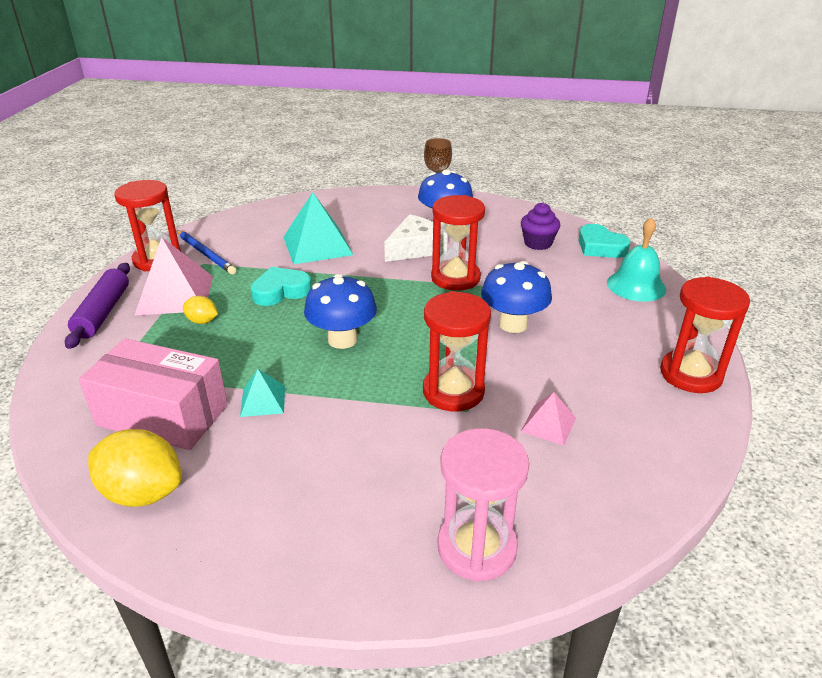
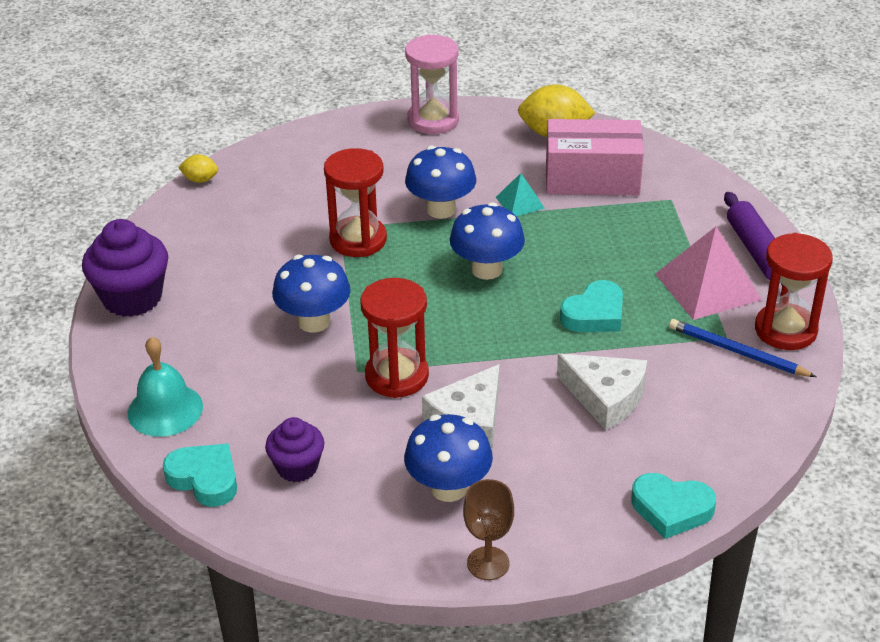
camera: 165 degrees right, 5 degrees up
yellow lemon [183,296,218,324] -> yellow lemon moved to [178,154,218,183]
turquoise pyramid [283,192,353,264] -> white cheese [557,353,647,430]
pink hourglass [438,428,529,582] -> pink hourglass moved to [405,34,459,134]
pink pyramid [521,392,576,446] -> none
red hourglass [660,276,750,393] -> purple cupcake [82,219,168,317]
none -> blue mushroom [405,146,476,219]
none -> turquoise heart [631,473,716,539]

